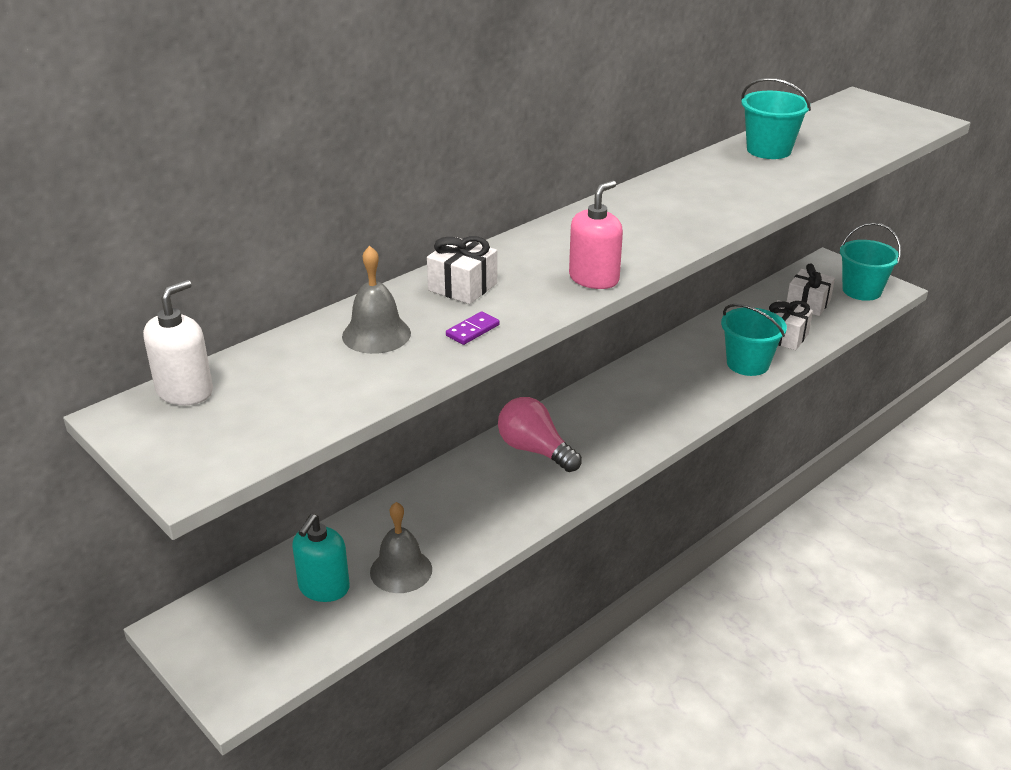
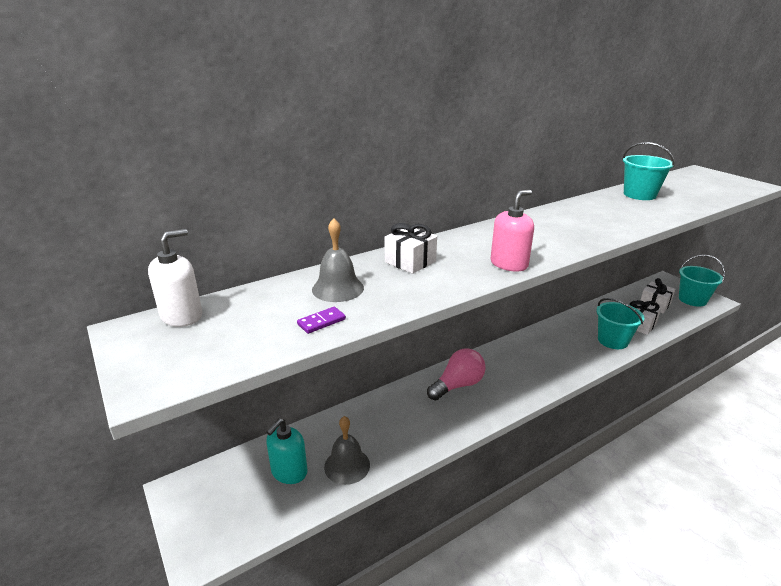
camera: 10 degrees right, 5 degrees down
purple domino [446,311,499,345] -> purple domino moved to [297,307,346,334]
pink light bulb [498,397,582,472] -> pink light bulb turned 90 degrees clockwise [427,349,486,401]

